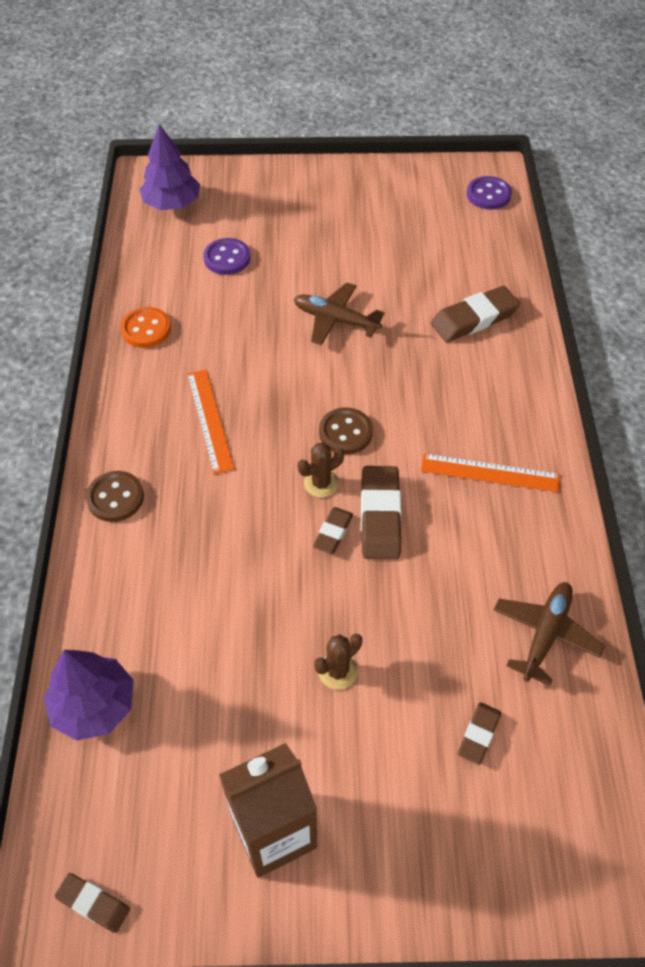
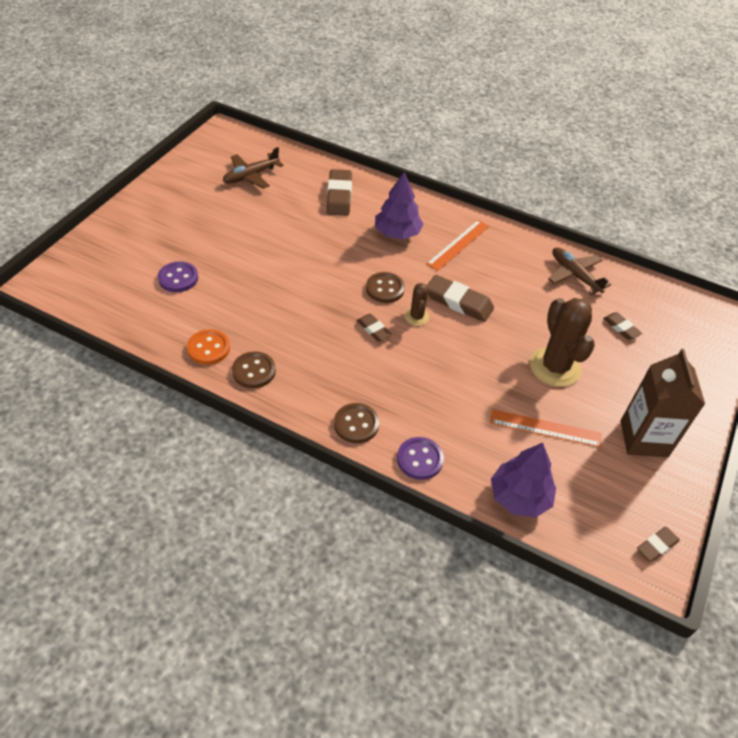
camera: 65 degrees left, 5 degrees down
purple tree [139,124,200,210] -> purple tree moved to [375,172,424,239]
orange ruler [187,369,235,474] -> orange ruler moved to [490,410,602,447]
brown plane [294,282,385,345] -> brown plane moved to [223,147,284,189]
brown eraser [313,507,353,554] -> brown eraser moved to [357,314,392,342]
brown cactus [314,634,362,690] -> brown cactus [530,298,595,387], size x1.99
purple button [467,176,512,210] -> purple button moved to [397,437,444,480]
none -> brown button [232,351,276,388]

